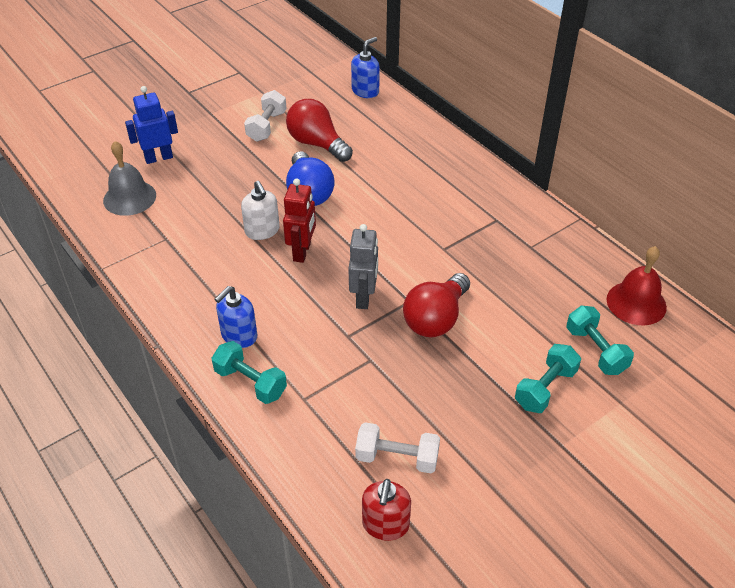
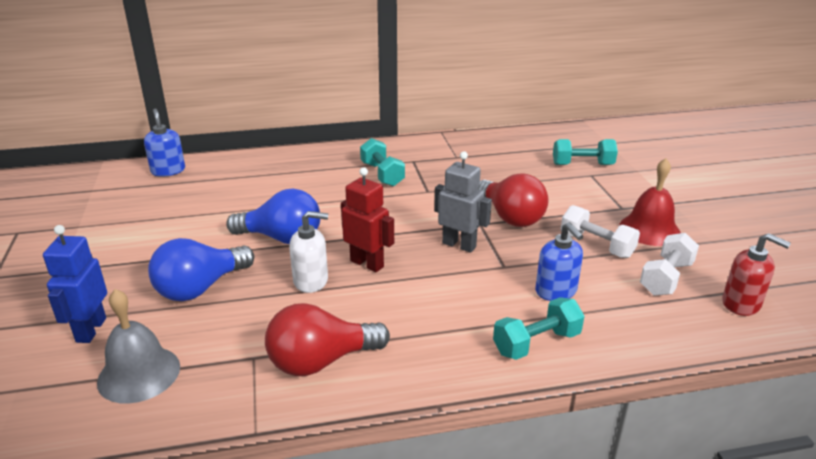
camera: 65 degrees left, 15 degrees down
blue soap dispenser [215,286,257,348] -> blue soap dispenser moved to [535,222,583,301]
white dumbbell [244,90,287,142] -> white dumbbell moved to [561,205,640,258]
red light bulb [286,99,353,162] -> red light bulb moved to [265,303,390,376]
turquoise dumbbell [515,344,581,413] -> turquoise dumbbell moved to [360,138,405,187]
red bell [607,246,667,325] -> red bell moved to [620,158,681,246]
none -> blue light bulb [148,238,254,301]

